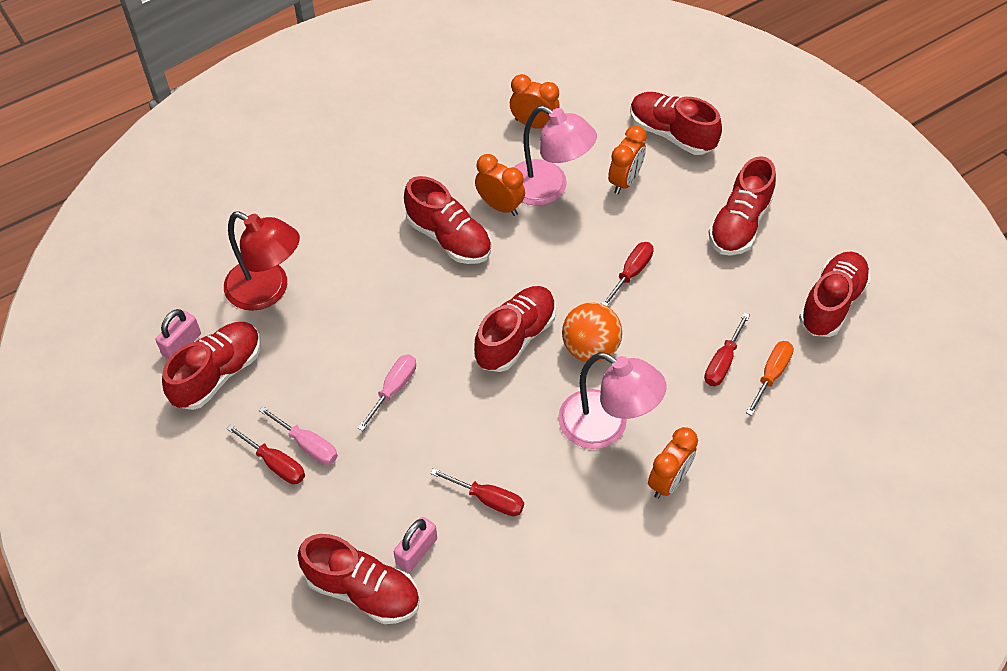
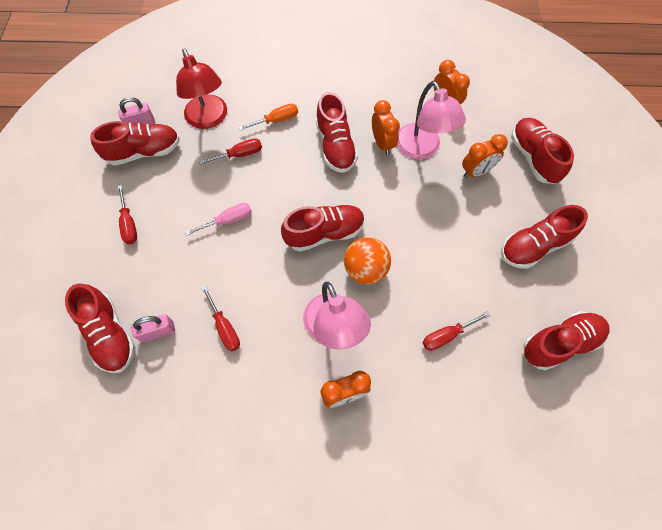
camera: 35 degrees right, 10 degrees up
pink screwdriver [259,406,338,465] -> none
red screwdriver [602,242,654,306] -> red screwdriver moved to [199,138,262,165]
orange screwdriver [746,341,794,416] -> orange screwdriver moved to [239,104,298,130]

